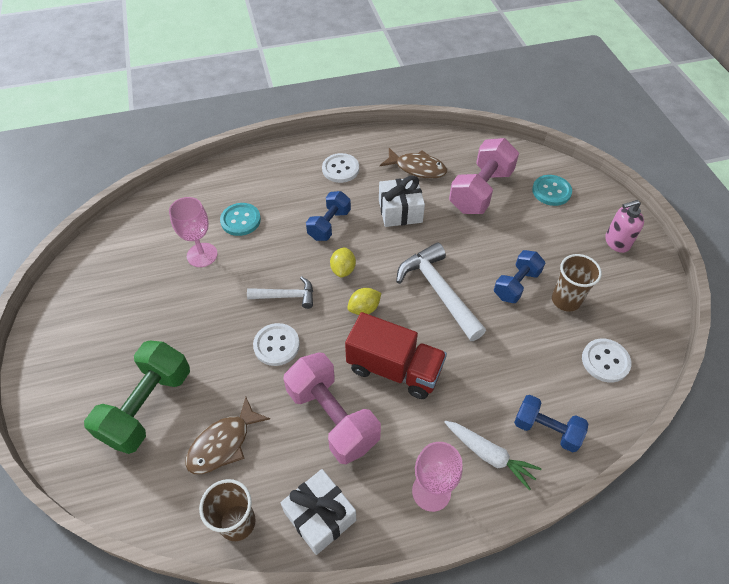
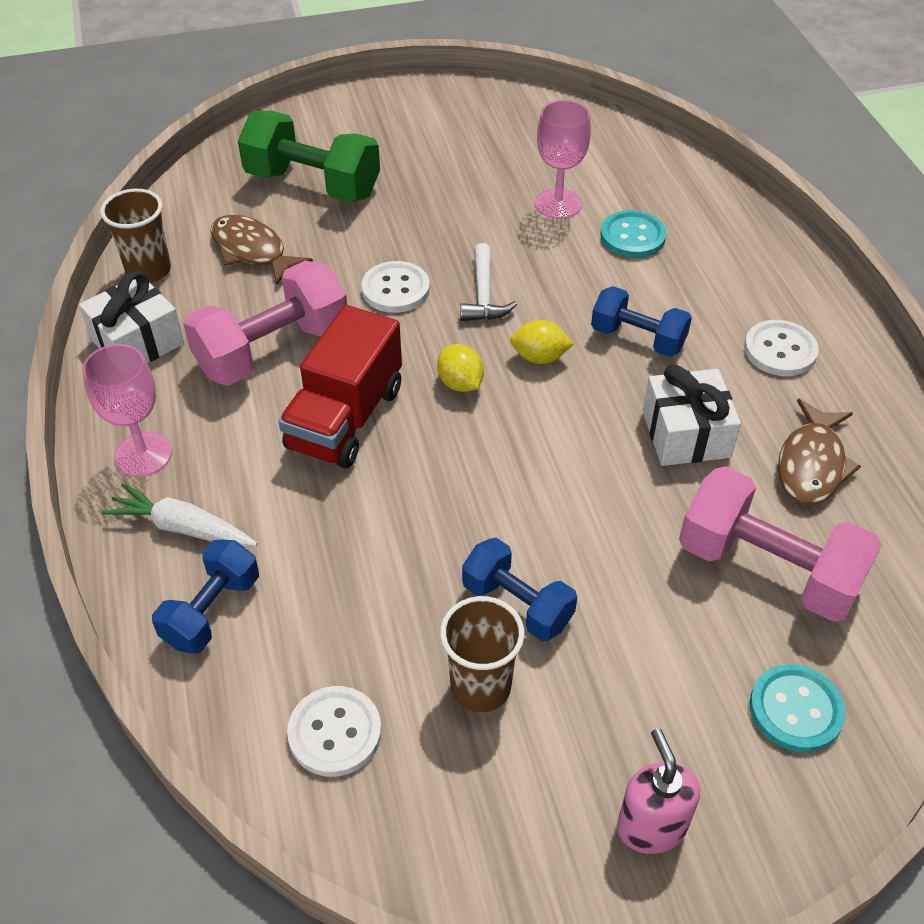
camera: 90 degrees right, 5 degrees down
white hammer [396,243,486,341] -> none
white carrot [444,421,542,491] -> white carrot turned 75 degrees clockwise [102,483,258,547]

